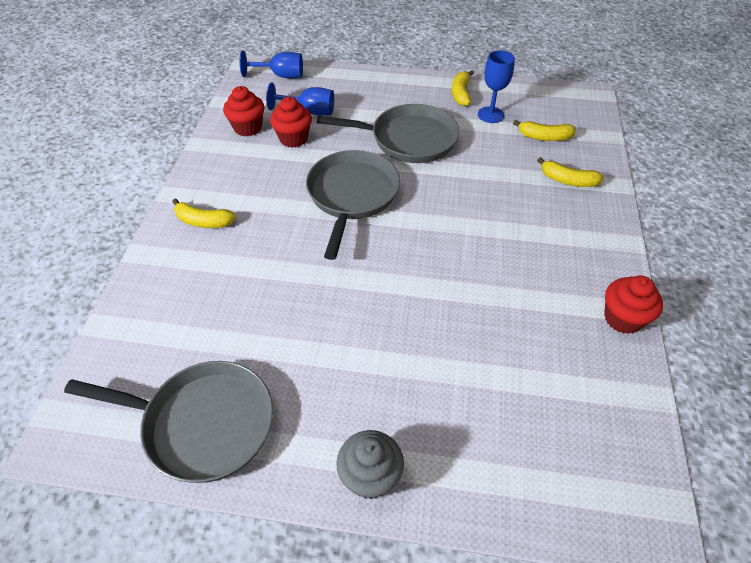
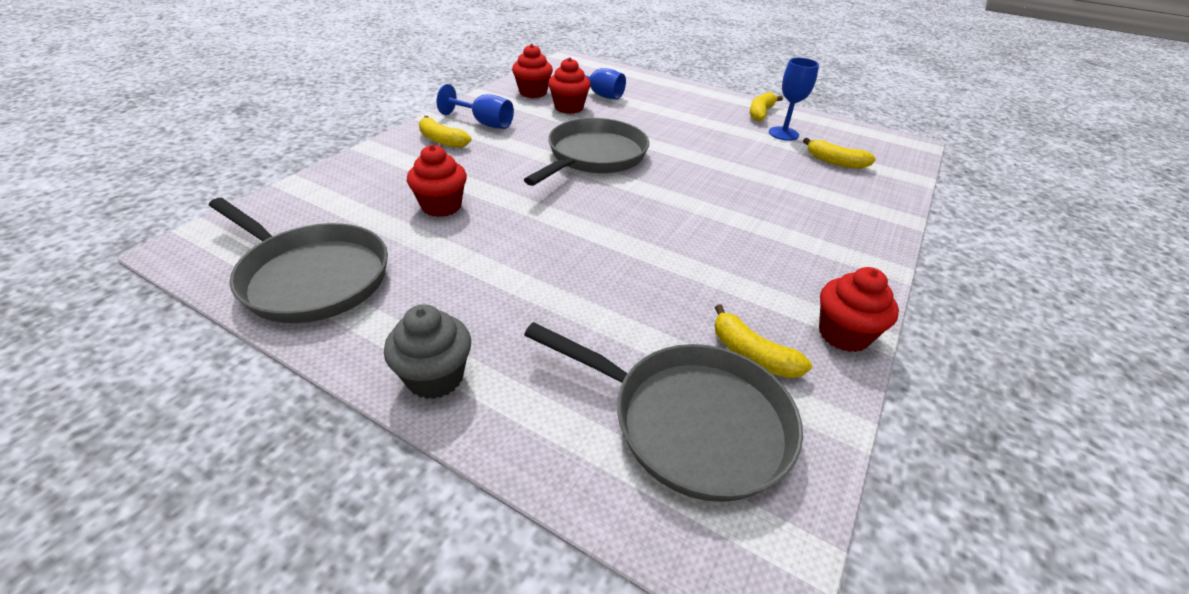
camera: 20 degrees right, 10 degrees down
blue goblet [239,50,303,79] -> blue goblet moved to [437,84,514,129]
grey pan [317,104,459,163] -> grey pan moved to [524,322,803,502]
yellow banana [537,157,604,187] -> yellow banana moved to [714,304,812,378]
none -> red cupcake [407,145,467,217]

